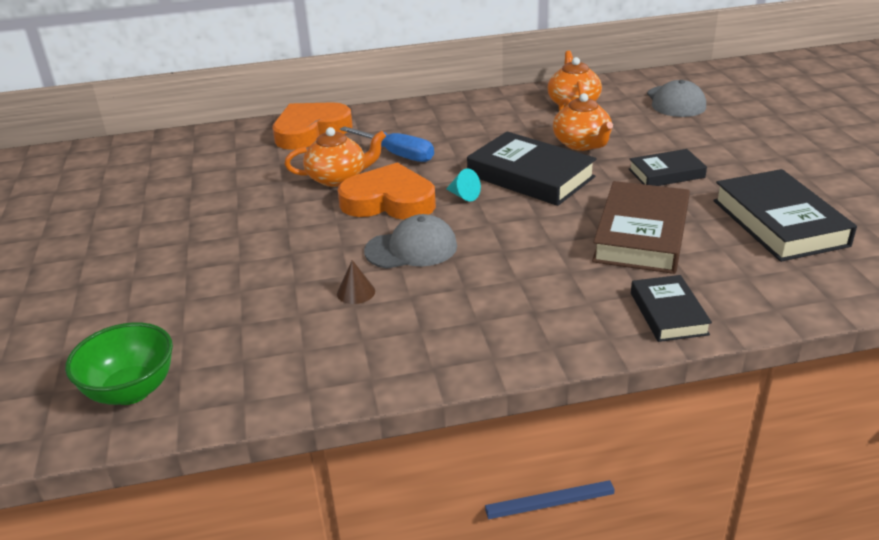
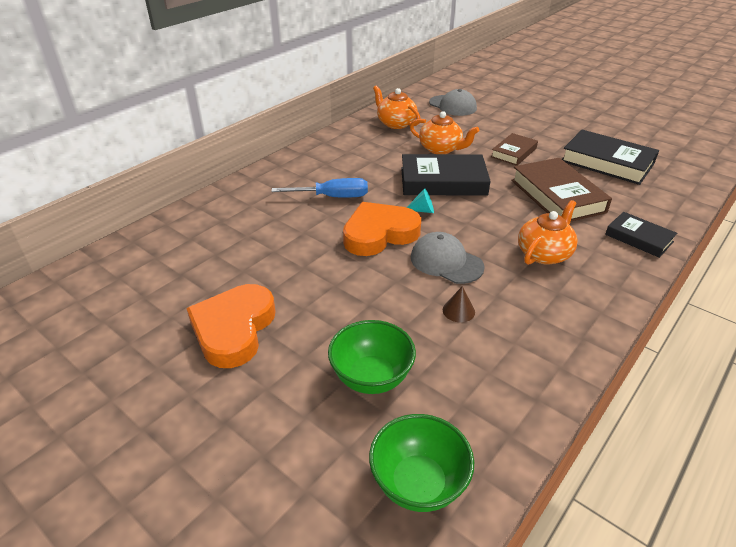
camera: 40 degrees left, 5 degrees up
orange heart [272,102,353,150] -> orange heart moved to [186,284,276,368]
orange teapot [284,127,386,187] -> orange teapot moved to [518,200,578,265]
grey cap [364,214,457,269] -> grey cap turned 90 degrees counterclockwise [411,232,485,284]
black book [629,149,707,186] -> brown book [491,133,538,166]
none -> green bowl [328,320,416,394]

